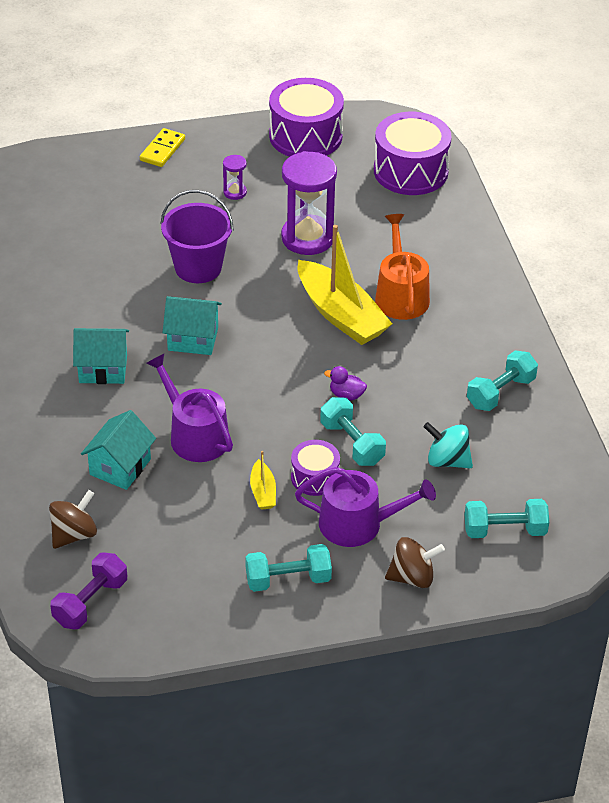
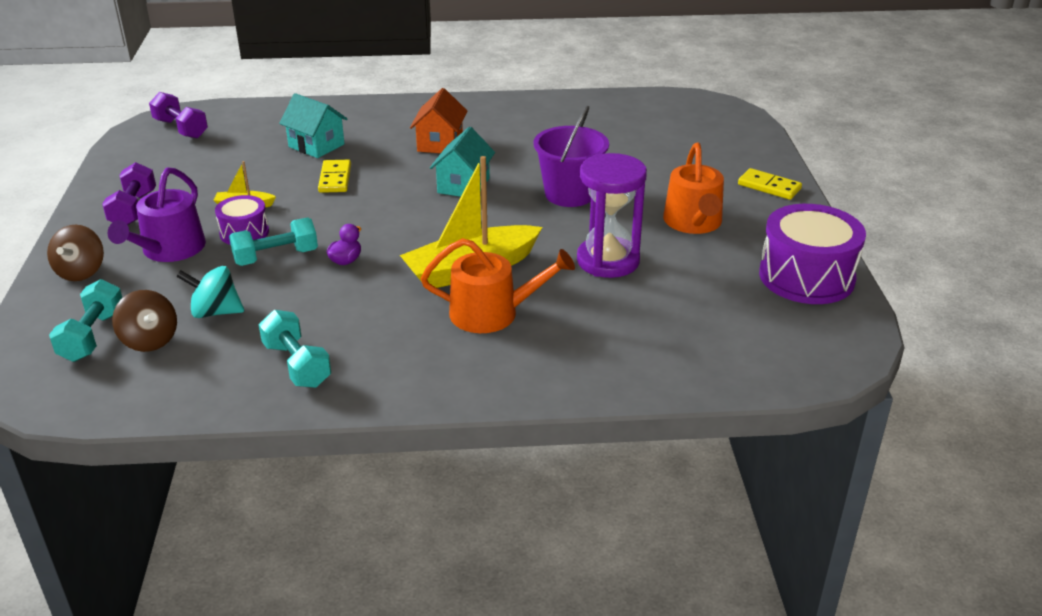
camera: 100 degrees right, 10 degrees down
brown spinning top [49,490,97,549] -> brown spinning top moved to [112,290,177,352]
turquoise house [73,328,129,384] -> orange house [410,88,467,153]
purple watering can [147,354,233,462] -> yellow domino [318,160,351,193]
purple hourglass [223,155,247,200] -> orange watering can [663,143,724,234]
turquoise dumbbell [245,544,332,592] -> purple dumbbell [102,162,156,225]
purple drum [374,112,452,195] -> none
turquoise spinning top [424,422,473,468] -> turquoise spinning top turned 120 degrees counterclockwise [176,266,244,318]

